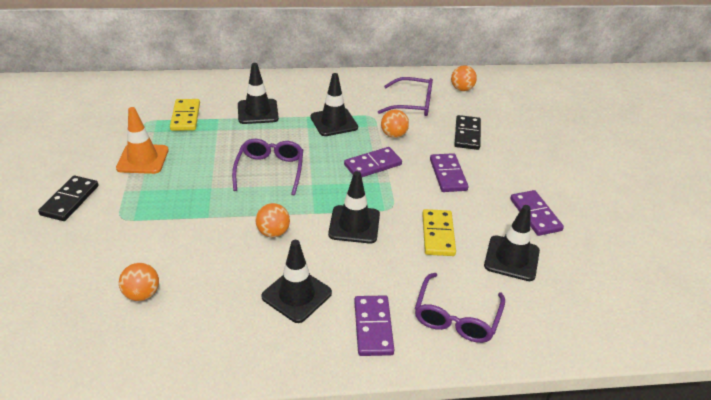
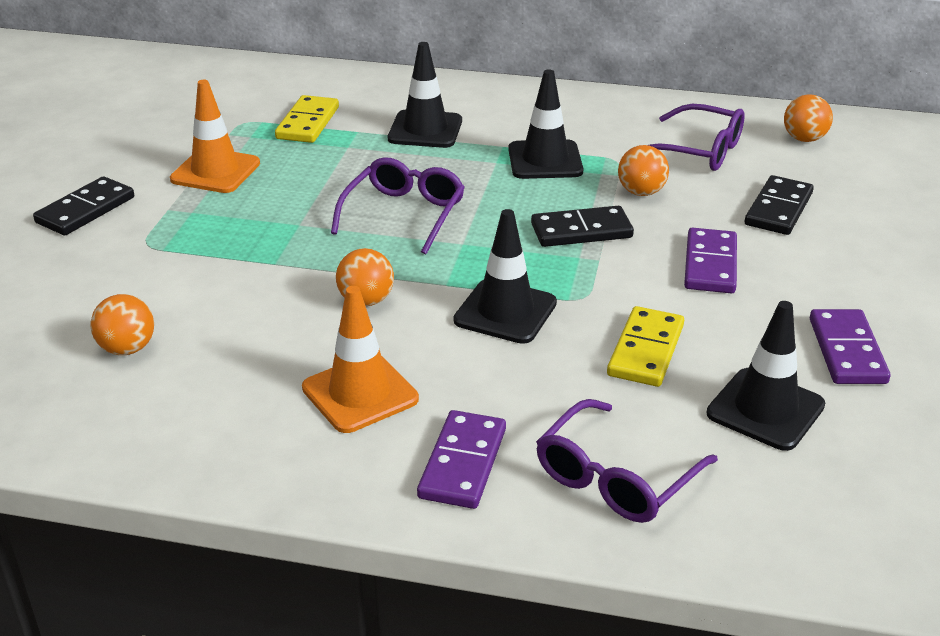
camera: 20 degrees right, 5 degrees down
black traffic cone [261,240,332,323] -> orange traffic cone [302,286,419,433]
purple domino [344,147,402,177] -> black domino [531,206,634,247]

